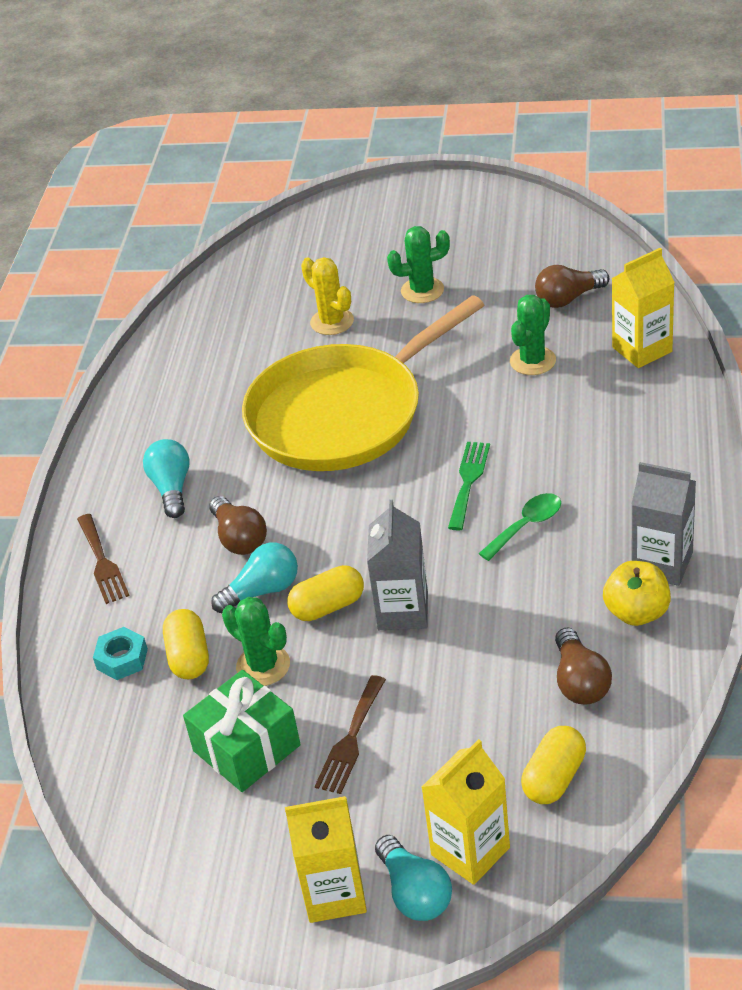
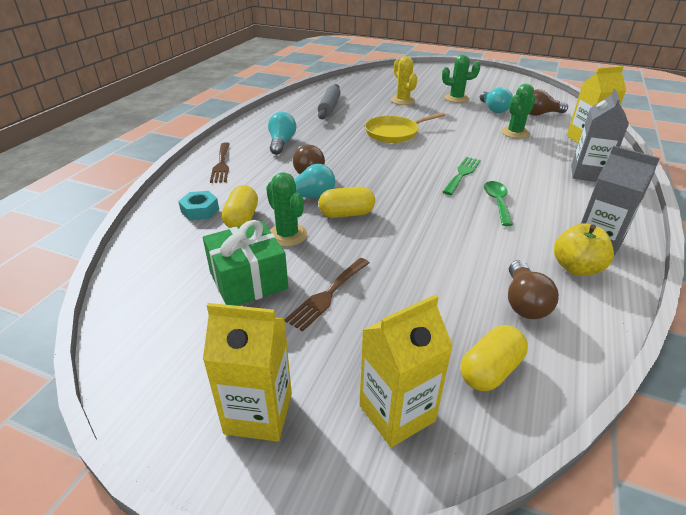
camera: 10 degrees right, 5 degrees down
yellow pan [242,295,484,471] -> yellow pan [365,112,445,143], size x0.50
grey carton [367,500,428,630] -> grey carton moved to [571,89,629,182]
turquoise light bulb [375,835,452,921] -> turquoise light bulb moved to [480,87,513,113]
green spoon [478,493,561,561] -> green spoon turned 60 degrees counterclockwise [484,181,513,226]
none -> grey rolling pin [318,84,341,119]

